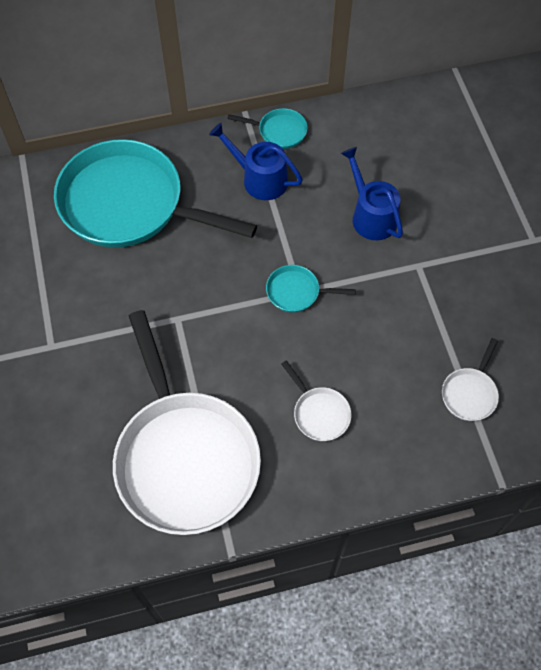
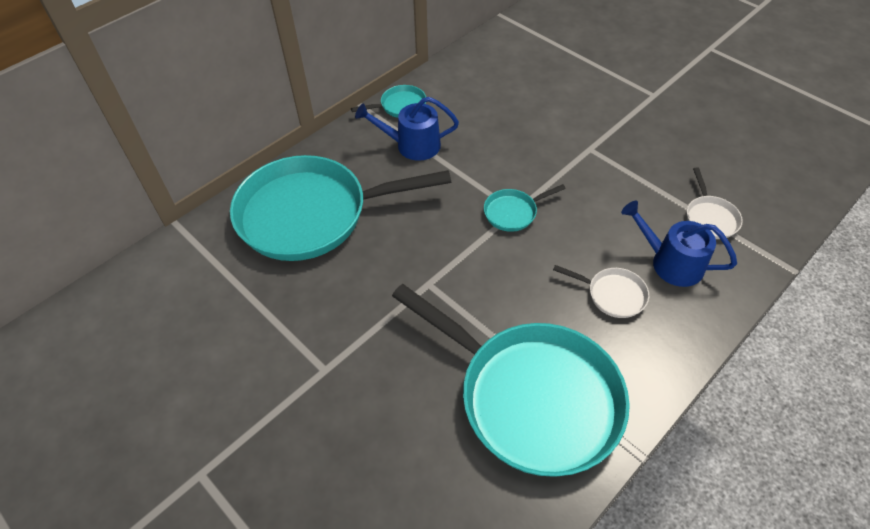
camera: 30 degrees left, 10 degrees down
white pan [113,310,261,535] -> turquoise pan [392,284,630,477]
blue watering can [341,147,403,240] -> blue watering can moved to [621,201,737,287]

